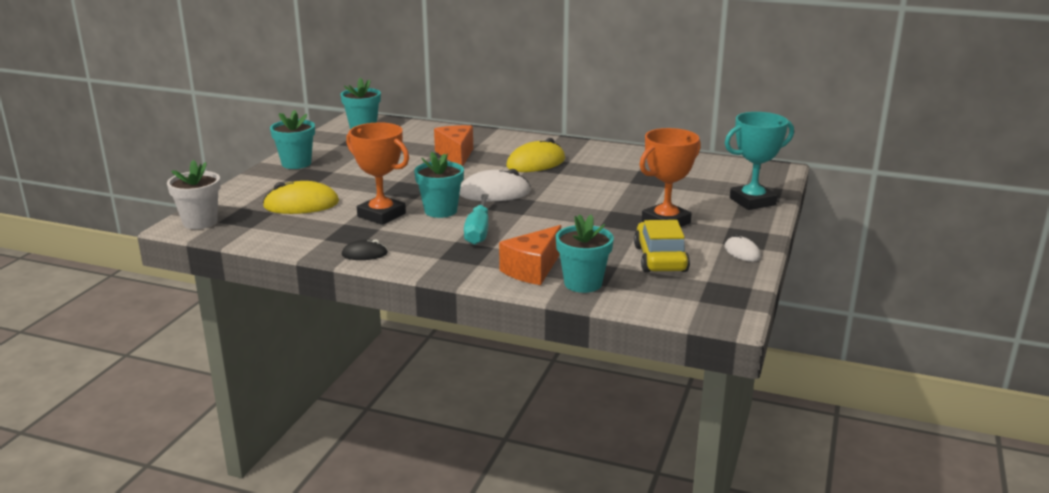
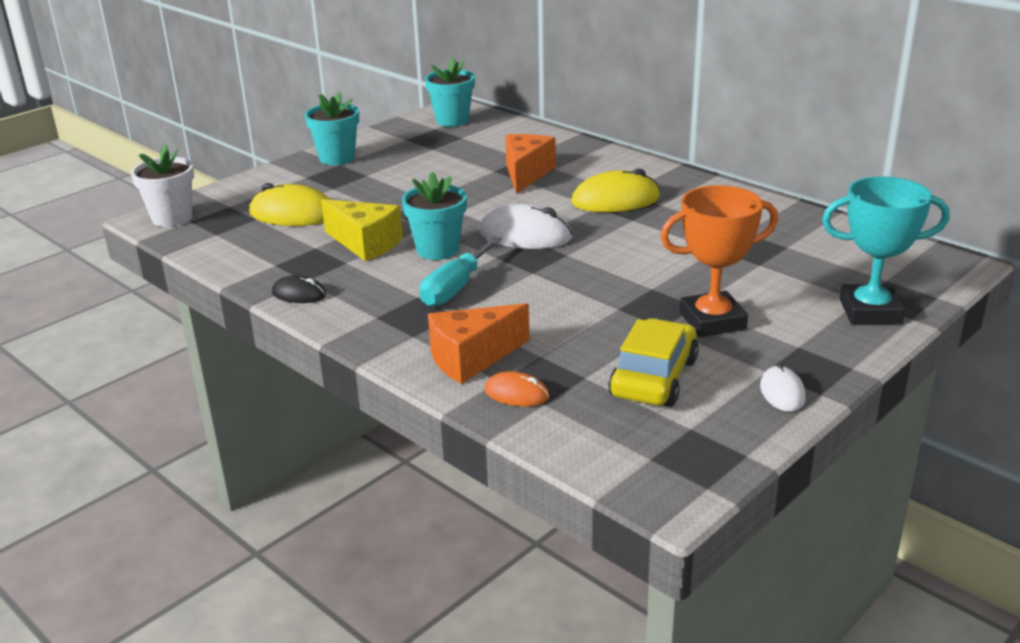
camera: 25 degrees right, 5 degrees up
orange trophy [346,122,409,225] -> yellow cheese [321,199,403,261]
turquoise flower pot [556,214,614,293] -> orange mouse [484,371,549,407]

